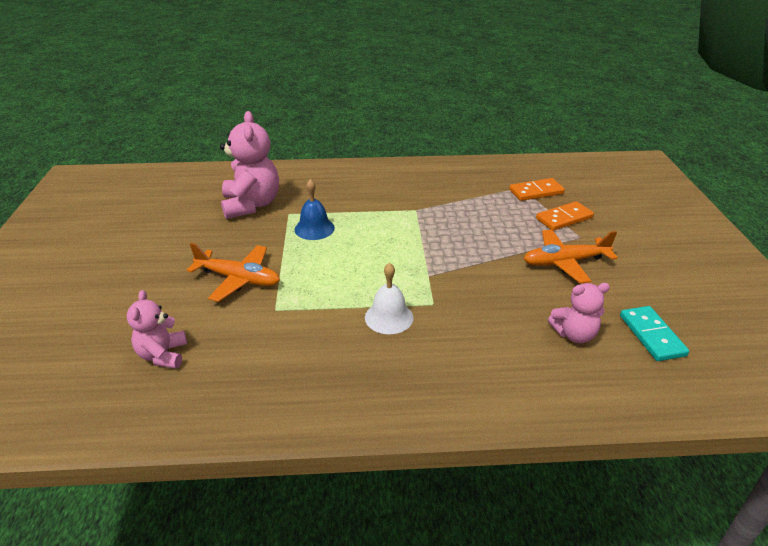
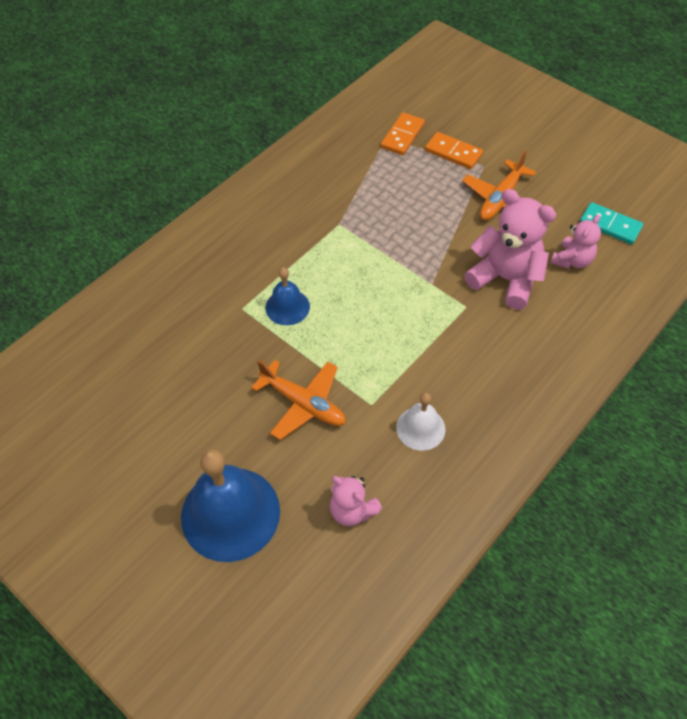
camera: 45 degrees left, 20 degrees up
orange plane [187,243,280,302] -> orange plane turned 60 degrees clockwise [251,360,346,440]
pink teddy bear [220,111,279,219] -> pink teddy bear moved to [464,189,556,310]
white bell [365,263,414,334] -> white bell moved to [396,393,445,451]
orange domino [536,201,594,231] -> orange domino turned 75 degrees counterclockwise [425,132,483,169]
none -> blue bell [181,449,280,562]

